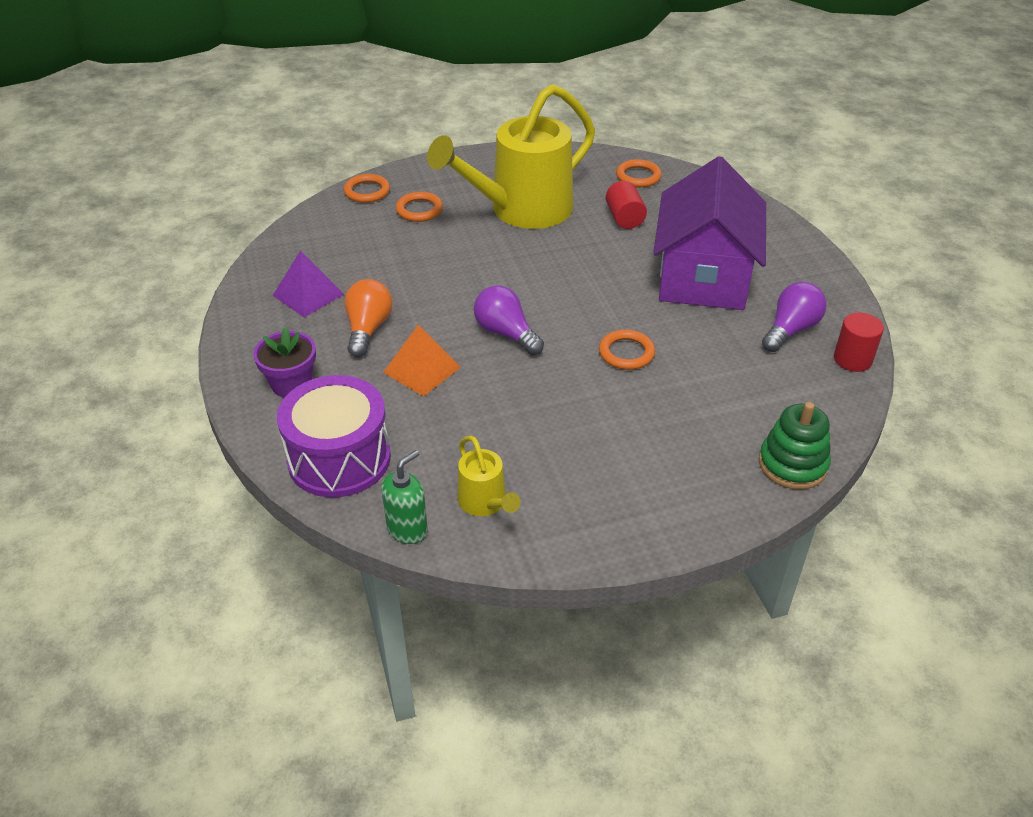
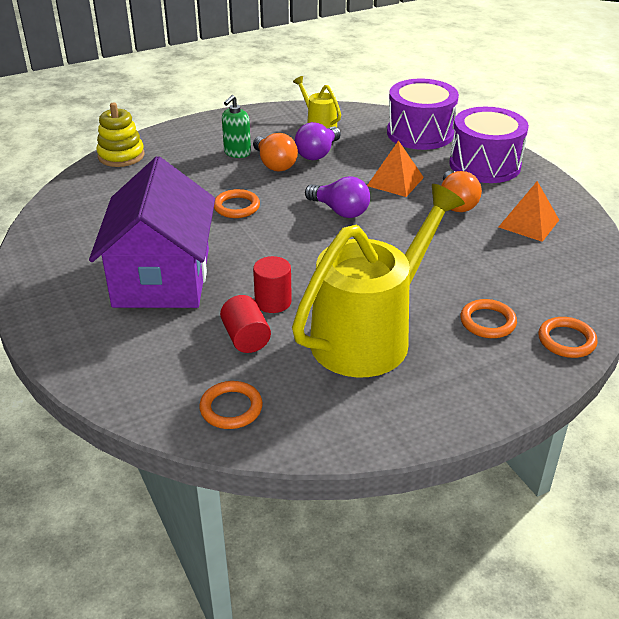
camera: 170 degrees right, 5 degrees down
purple flower pot [253,327,316,398] -> purple drum [449,107,529,183]
purple pyramid [273,250,344,317] -> orange pyramid [499,181,559,242]
green soap dispenser [381,450,428,544] -> green soap dispenser moved to [222,95,251,158]
green stacking toy [759,402,831,490] -> yellow stacking toy [96,102,144,167]
purple light bulb [762,282,826,352] -> purple light bulb moved to [295,122,341,160]
red cylinder [834,313,884,372] -> red cylinder moved to [253,256,292,313]
none -> orange light bulb [253,133,298,172]

